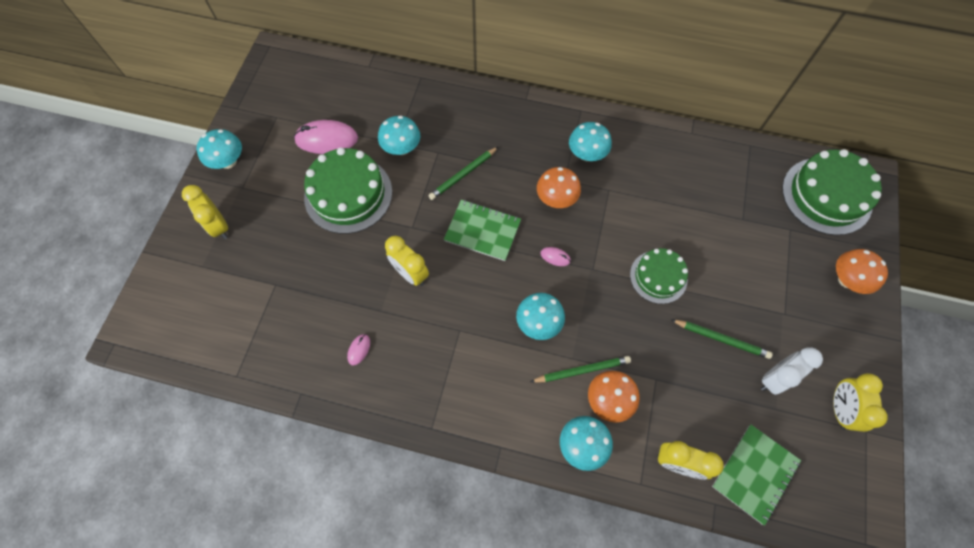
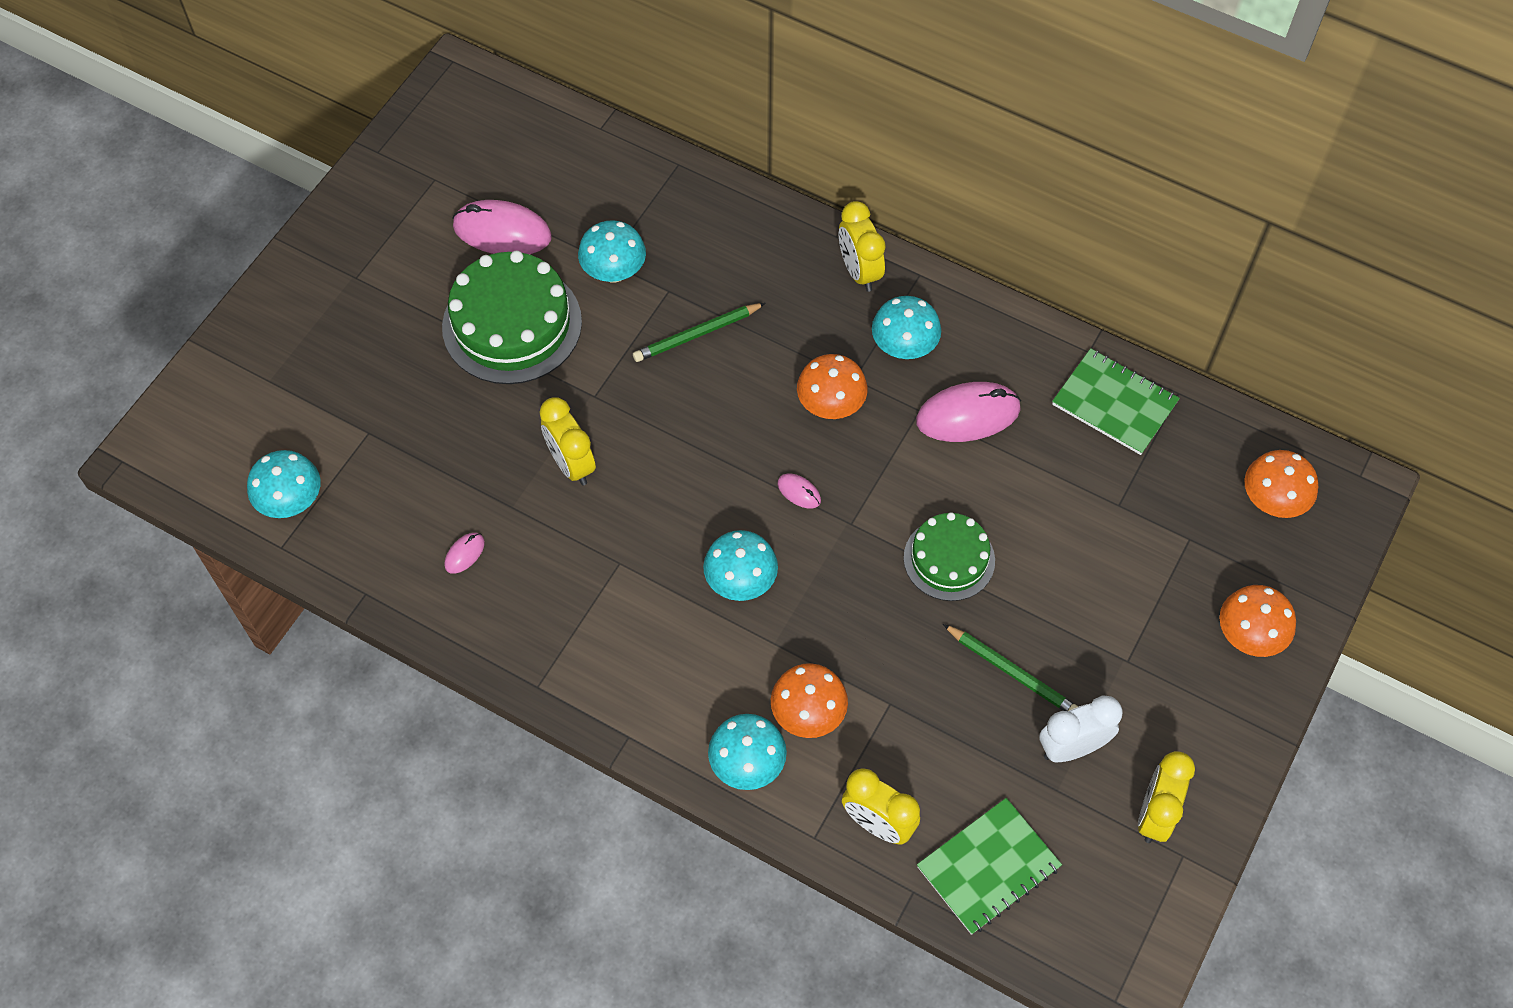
camera: 15 degrees right, 5 degrees down
yellow clock [182,185,228,239] -> yellow clock moved to [839,201,886,292]
turquoise mushroom [197,129,242,169] -> turquoise mushroom moved to [247,450,320,518]
green notebook [444,200,521,261] -> green notebook moved to [1052,348,1180,455]
green pencil [530,356,631,383] -> none
green cake [782,149,882,235] -> orange mushroom [1244,450,1318,518]
none -> pink mouse [916,382,1021,442]

